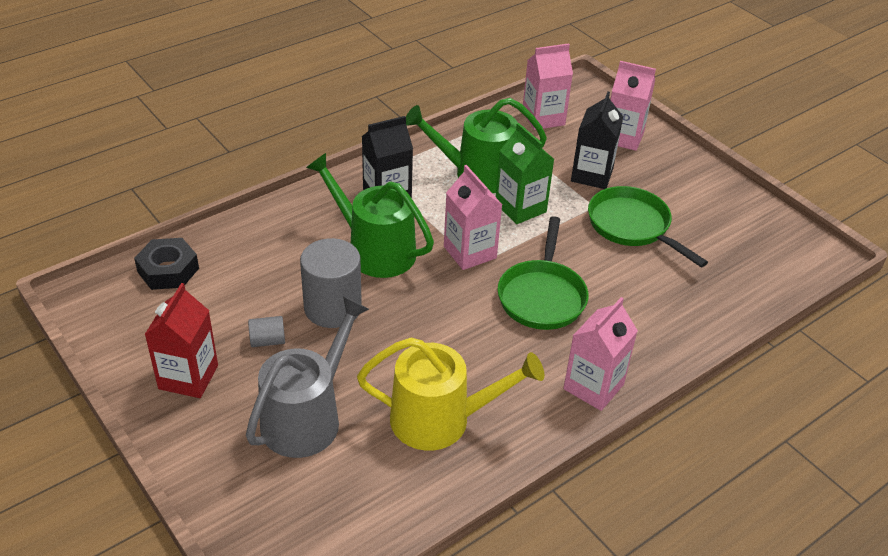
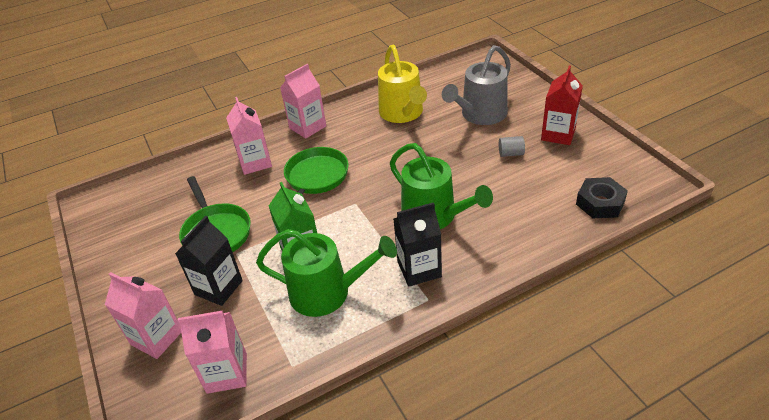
camera: 165 degrees left, 0 degrees up
grey cylinder [300,238,362,328] -> none
yellow watering can [357,338,544,451] -> yellow watering can turned 120 degrees counterclockwise [378,44,427,123]
pink carton [444,165,502,270] -> pink carton moved to [226,97,272,175]

